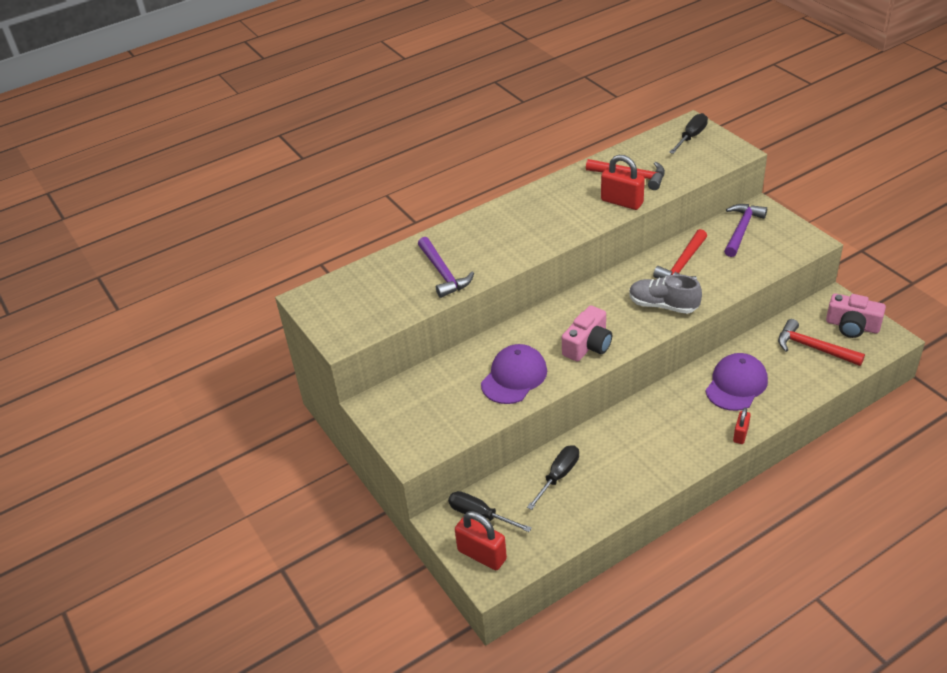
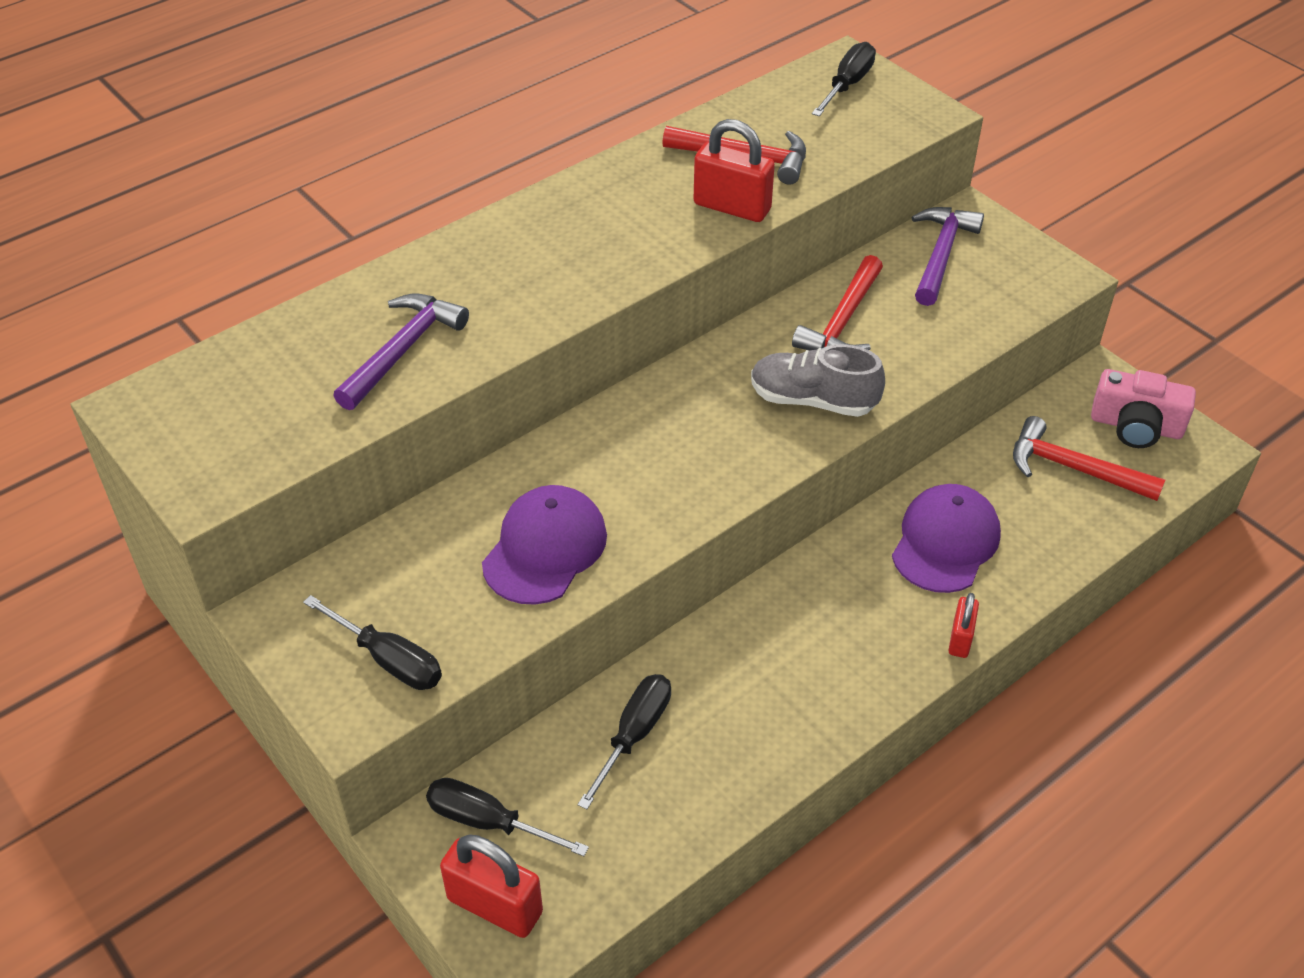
camera: 10 degrees left, 5 degrees up
purple hammer [418,237,474,298] -> purple hammer turned 120 degrees counterclockwise [333,294,469,410]
pink camera [562,305,612,362] -> none
none -> black screwdriver [303,595,442,690]

